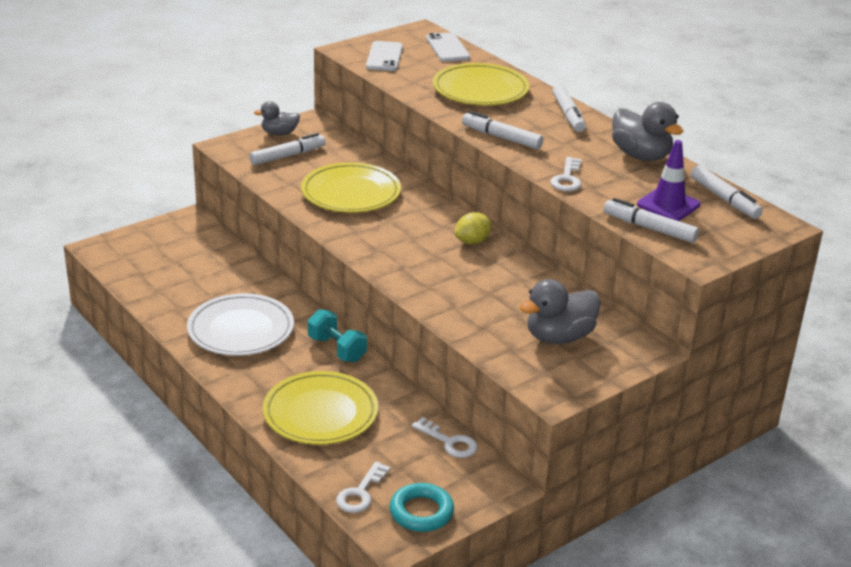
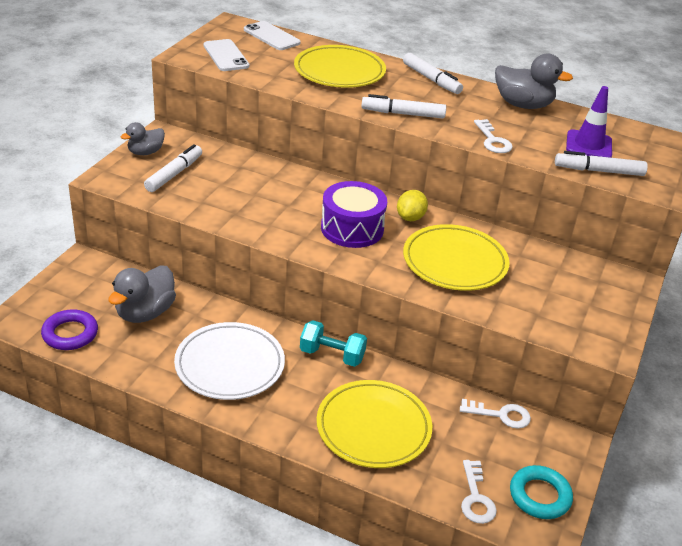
camera: 30 degrees left, 5 degrees up
yellow plate [301,162,401,213] -> yellow plate moved to [403,224,510,291]
grey duck [520,279,601,344] -> grey duck moved to [108,266,176,323]
white marker [691,165,763,219] -> none
none -> purple ring [41,309,98,350]
none -> purple drum [321,181,387,248]

